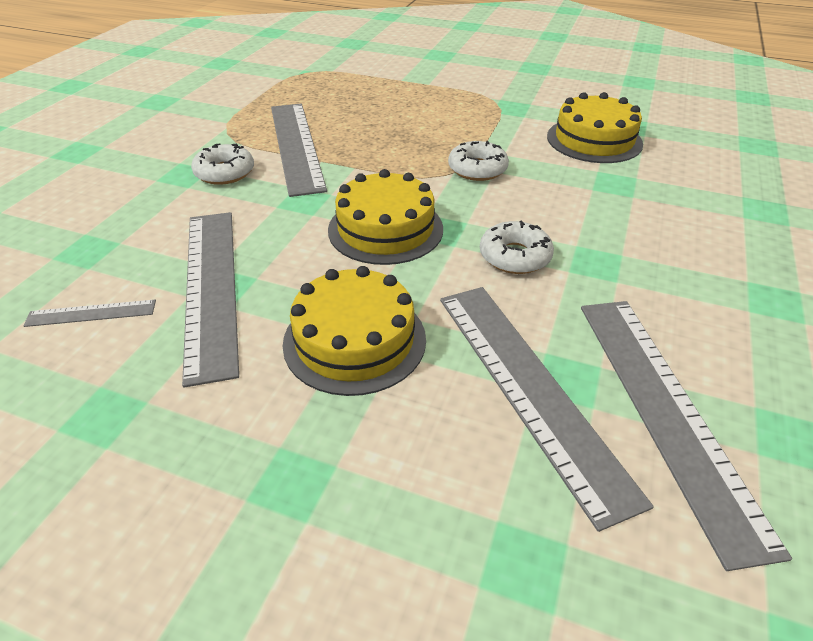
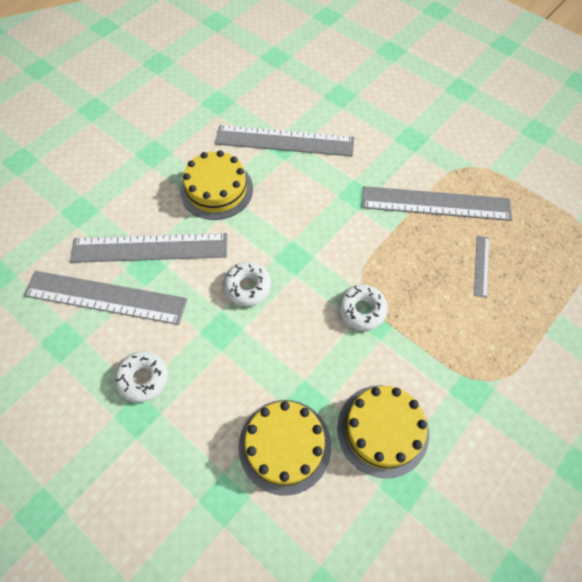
camera: 110 degrees right, 20 degrees up
grey ruler [23,300,156,327] -> grey ruler moved to [474,235,489,298]
white donut [191,143,254,185] -> white donut moved to [114,351,168,403]
yellow cake [328,169,443,265] -> yellow cake moved to [239,400,331,496]

